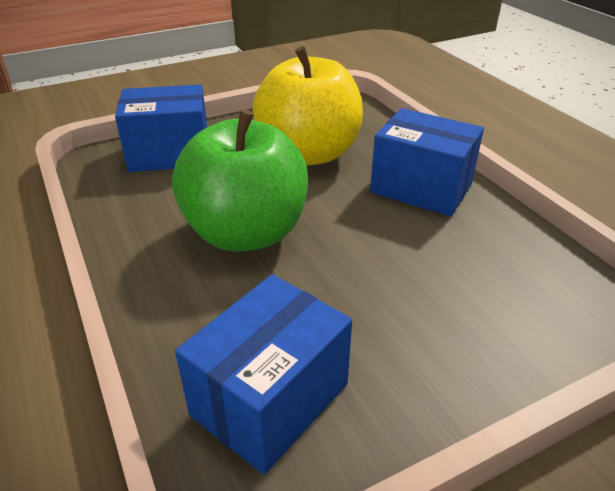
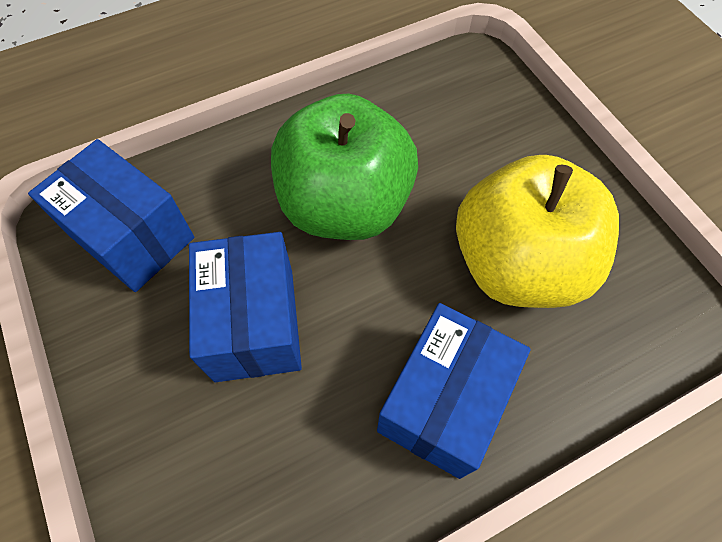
camera: 90 degrees right, 25 degrees up
blue box [115,84,207,172] -> blue box moved to [189,232,302,382]

